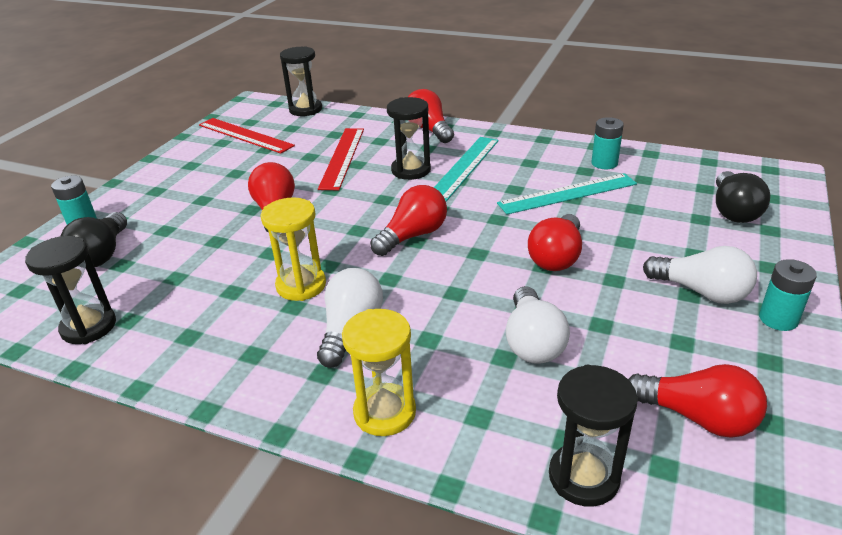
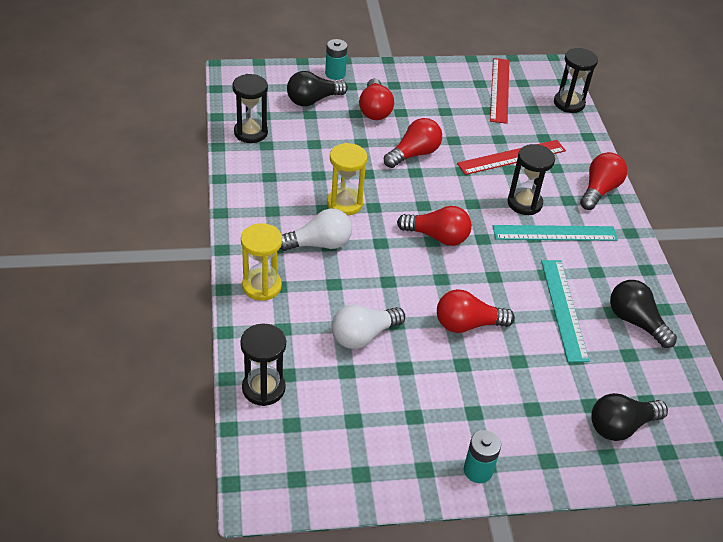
camera: 55 degrees right, 10 degrees up
turquoise ruler [497,173,637,215] -> turquoise ruler turned 45 degrees clockwise [541,260,589,362]
turquoise battery [591,117,624,169] -> black light bulb [610,280,677,348]
red light bulb [628,364,767,438] -> red light bulb moved to [359,78,394,120]
white light bulb [643,246,757,304] -> none

